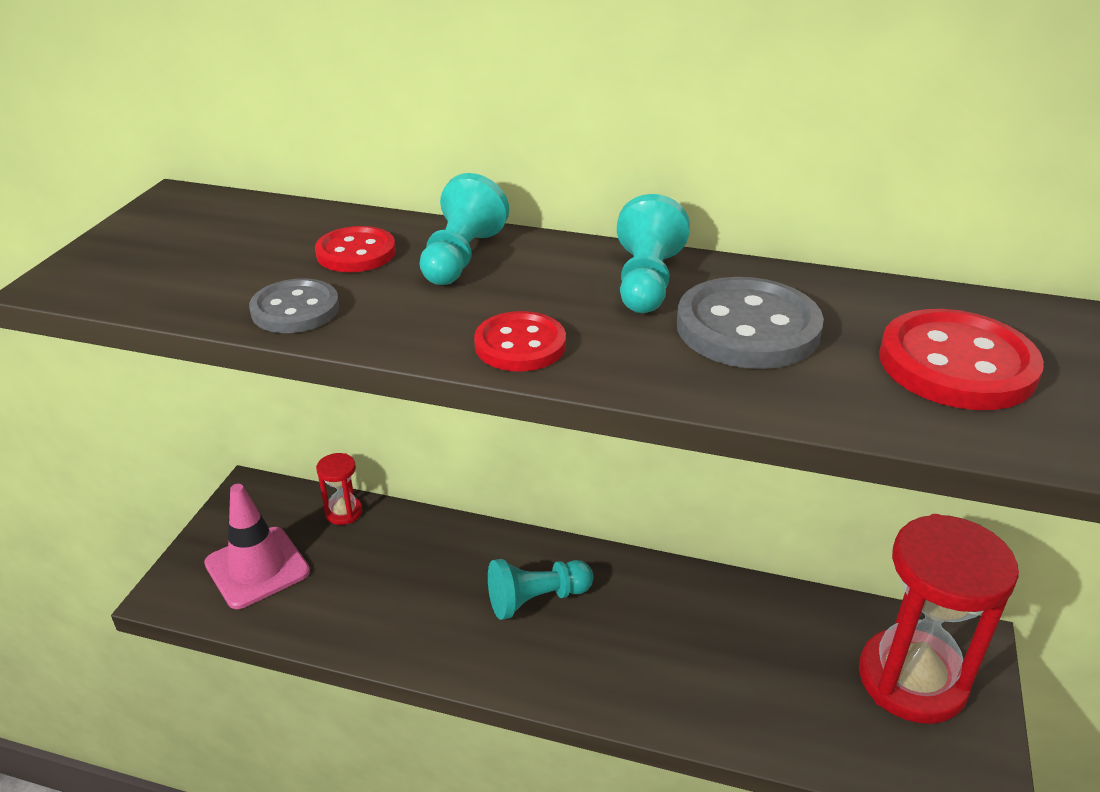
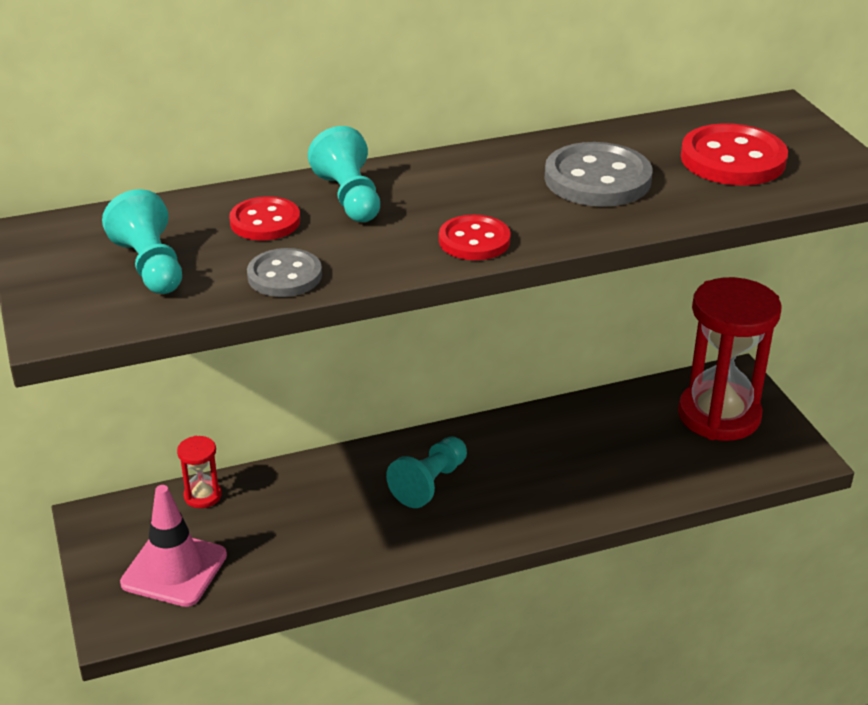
camera: 35 degrees left, 0 degrees up
turquoise pawn [617,194,690,313] -> turquoise pawn moved to [102,189,182,294]

